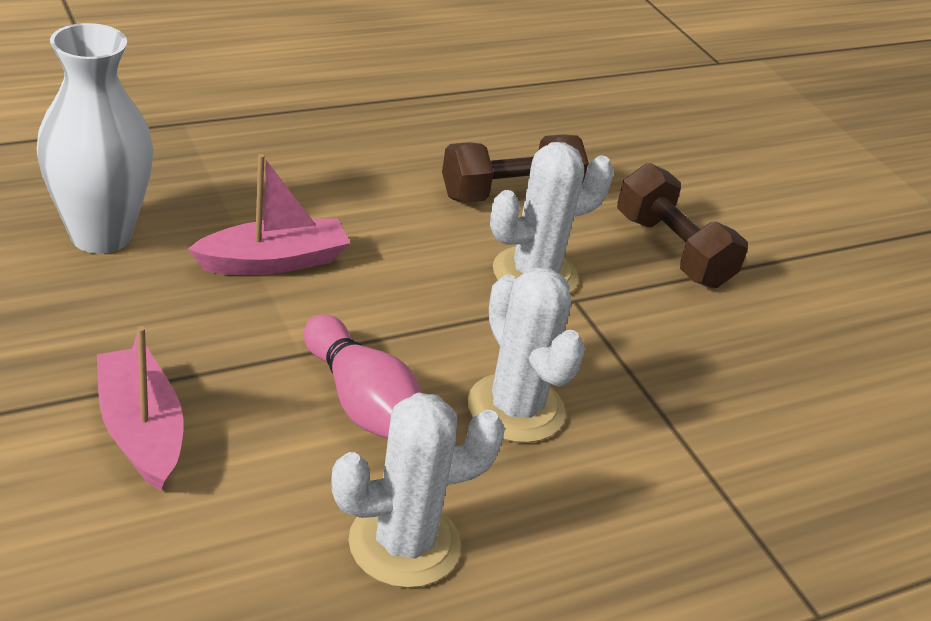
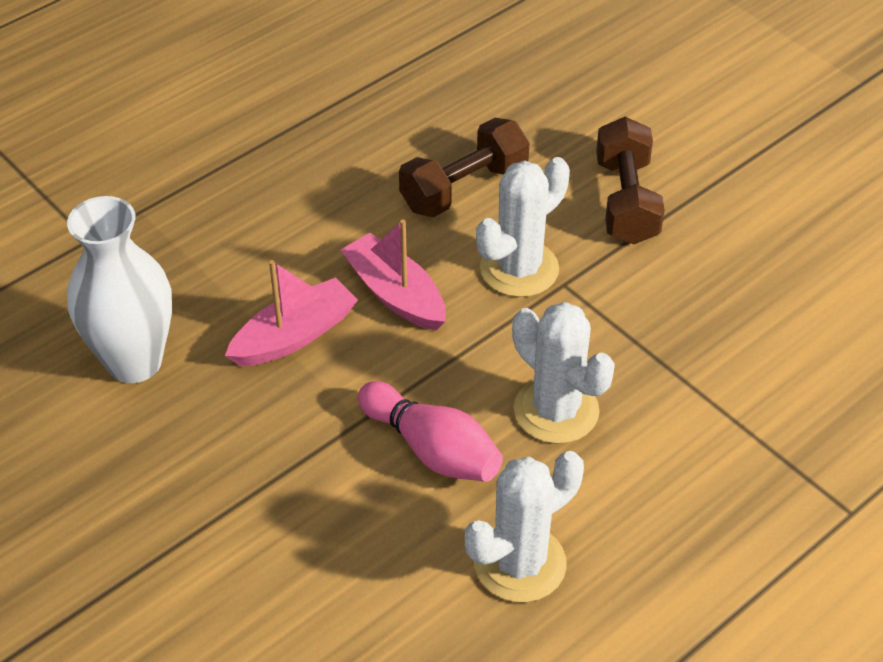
camera: 10 degrees left, 10 degrees up
pink boat [97,326,183,491] -> pink boat moved to [340,219,446,331]
brown dumbbell [617,163,748,288] -> brown dumbbell turned 45 degrees clockwise [596,117,665,245]

